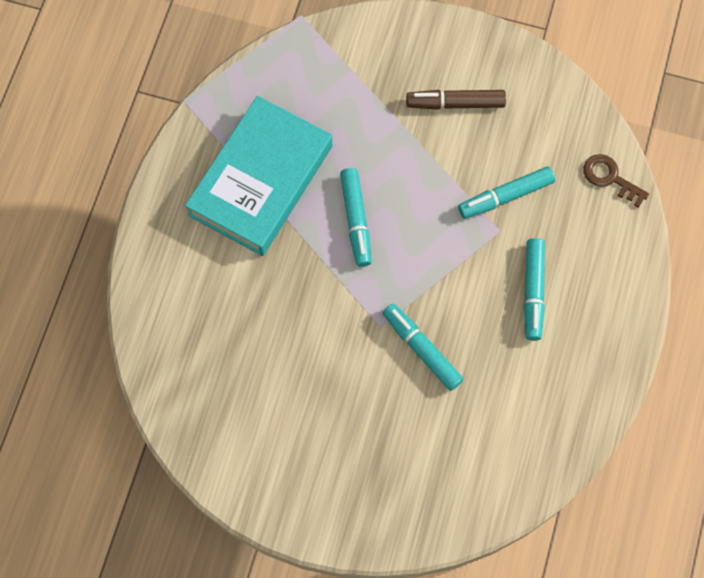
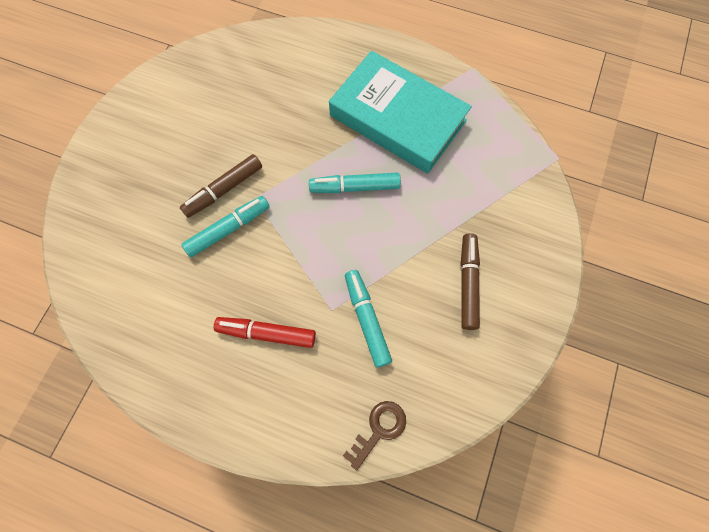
camera: 95 degrees right, 0 degrees up
turquoise marker [524,238,545,341] -> red marker [214,317,316,348]
none -> brown marker [180,154,262,218]

